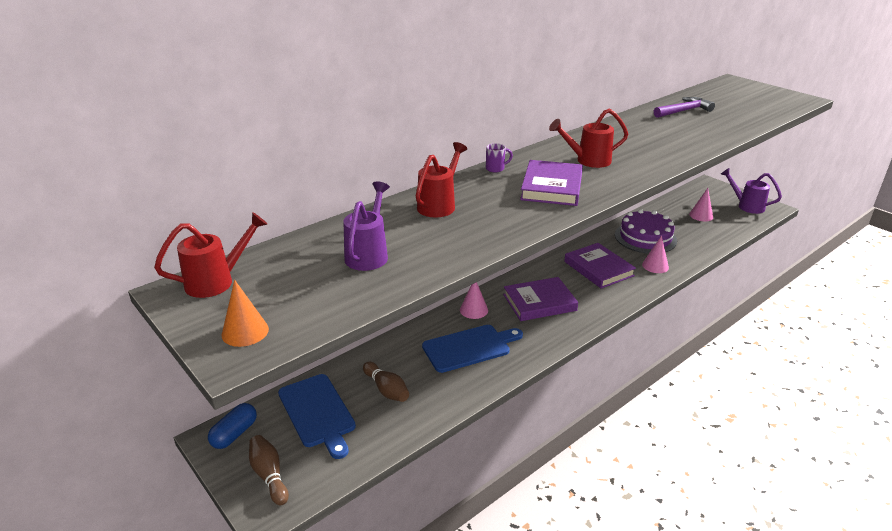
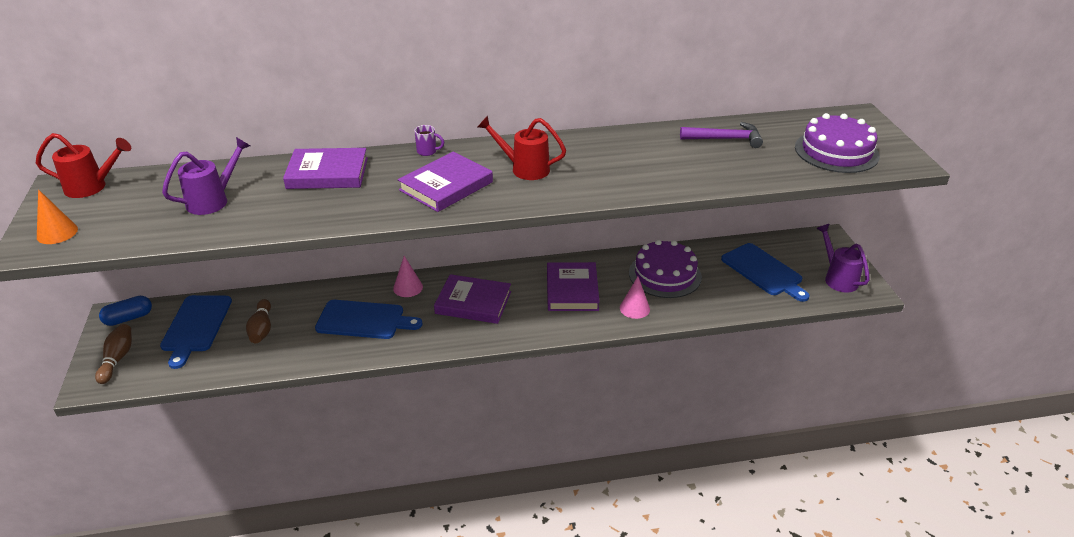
camera: 30 degrees right, 5 degrees up
red watering can [416,142,467,217] -> purple book [283,148,368,189]
pink cone [689,188,713,221] -> blue cutting board [721,243,810,302]
none -> purple cake [795,113,880,173]

